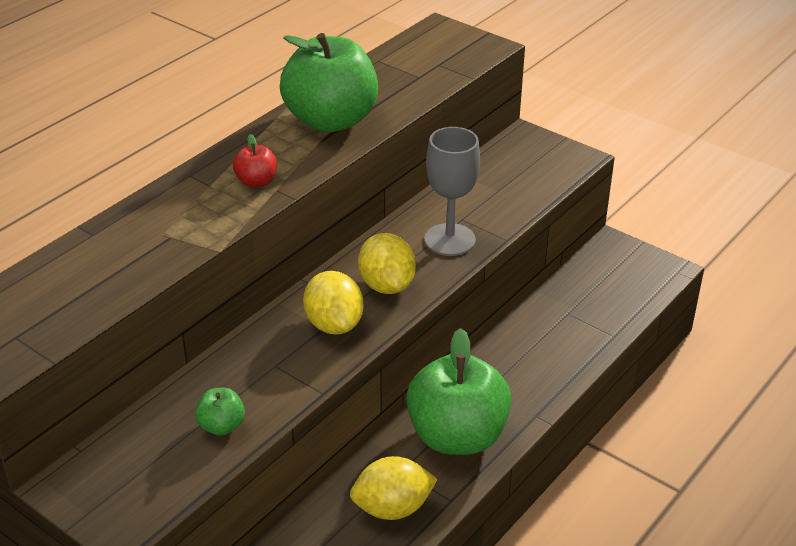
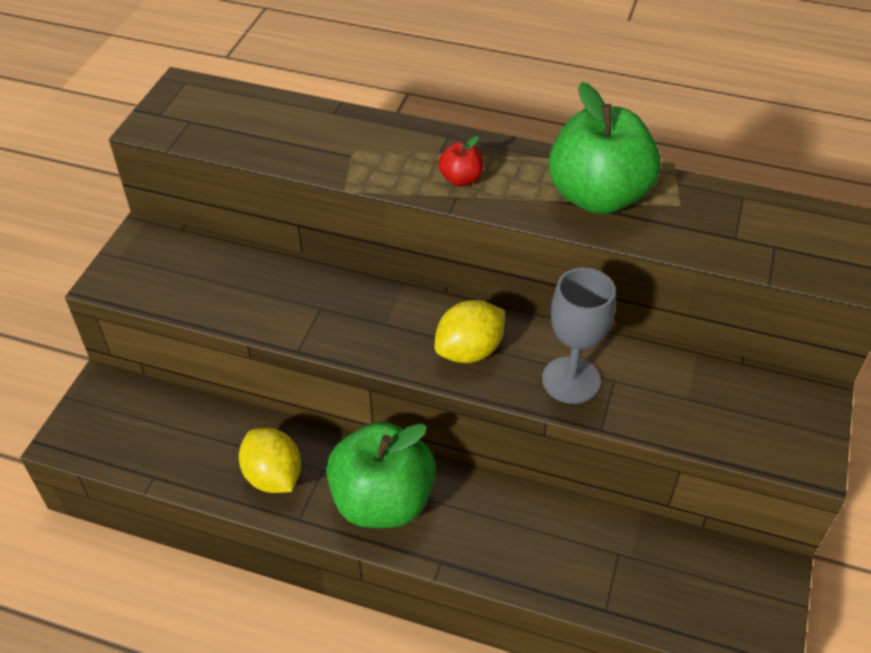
camera: 70 degrees right, 10 degrees up
green apple [195,388,245,436] -> none
yellow lemon [303,271,363,335] -> none

